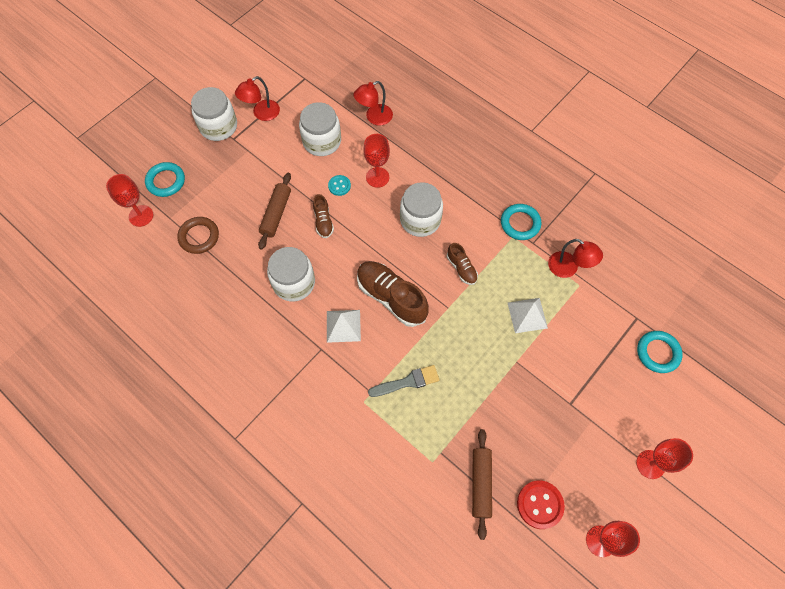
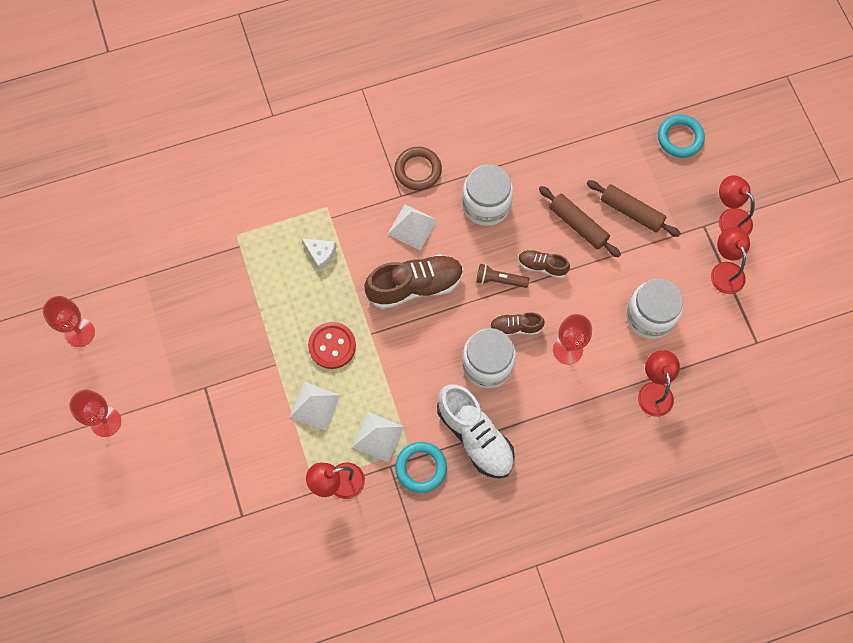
camera: 120 degrees right, 5 degrees up
red goblet [106,174,153,227] -> none
brown ring [177,217,219,254] -> brown ring moved to [394,147,442,191]
white jar [191,87,237,141] -> red lamp [719,175,755,235]
turquoise button [328,175,351,196] -> none
grey brush [368,365,440,397] -> white cheese [302,239,337,271]
brown shoe [447,243,478,285] -> brown shoe moved to [490,312,545,336]
brown rolling pin [472,429,492,540] -> brown rolling pin moved to [587,180,681,237]
red button [517,481,565,529] -> red button moved to [308,322,356,369]
turquoise ring [637,331,683,373] -> none
none -> white pyramid [352,412,404,463]
none -> white shoe [437,384,515,479]
none -> brown flashlight [476,264,529,288]

